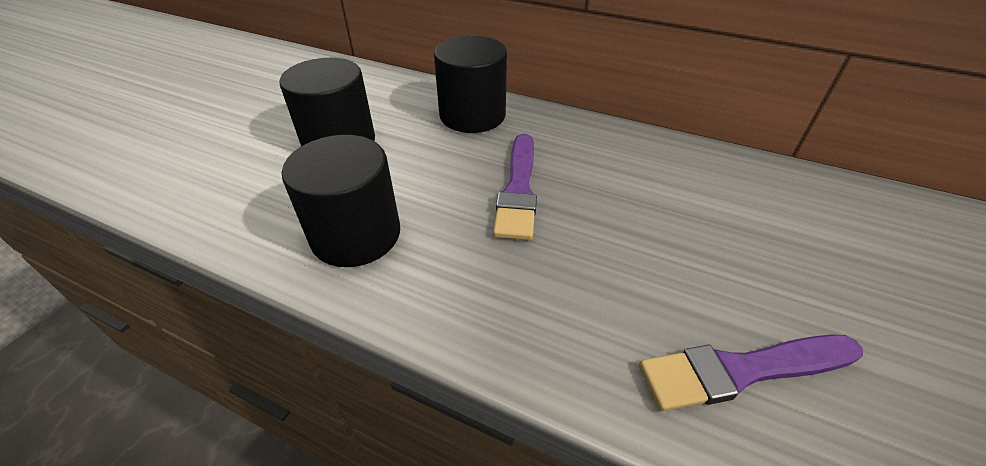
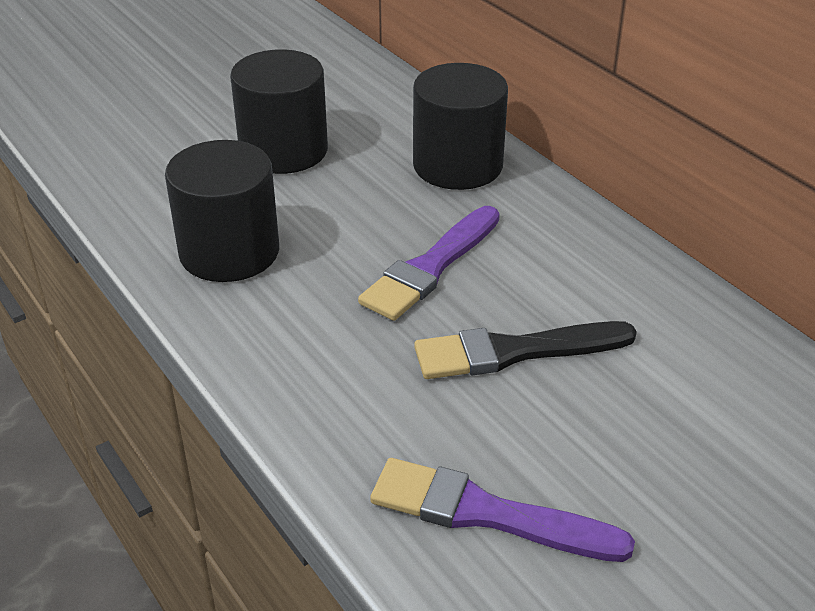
camera: 30 degrees right, 5 degrees down
none -> black brush [414,321,637,379]

